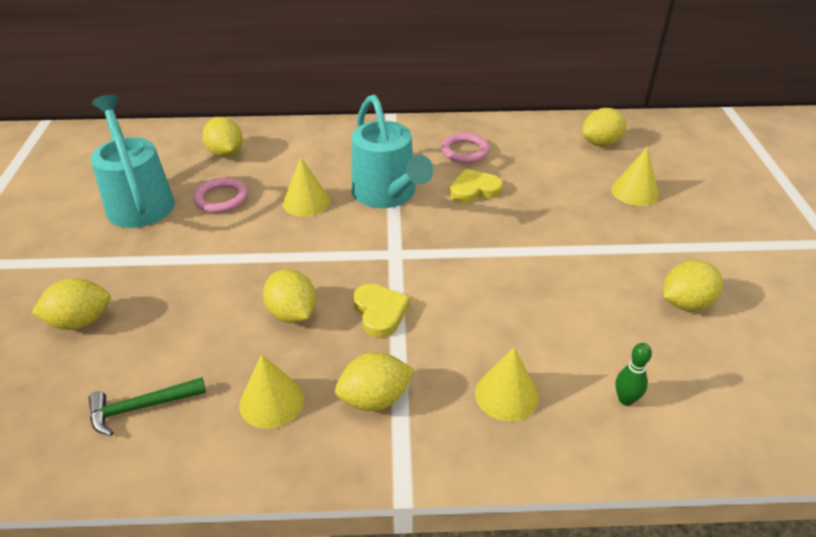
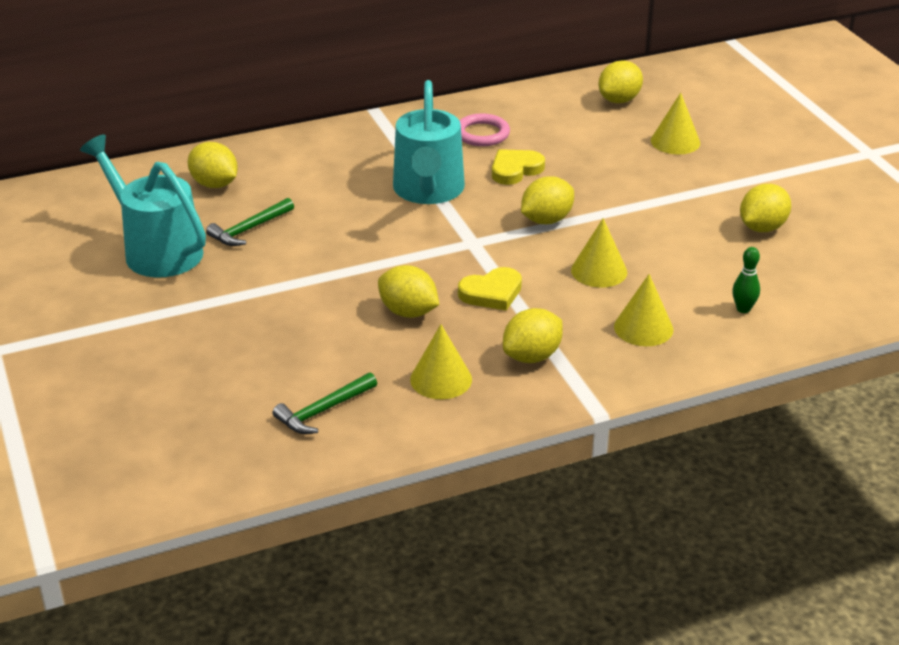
camera: 20 degrees left, 5 degrees down
yellow lemon [31,278,110,330] -> yellow lemon moved to [521,176,574,224]
pink ring [193,177,248,213] -> green hammer [206,198,294,246]
yellow cone [283,157,330,217] -> yellow cone moved to [571,218,627,288]
turquoise watering can [351,95,434,208] -> turquoise watering can turned 45 degrees clockwise [393,80,465,204]
yellow heart [353,284,410,338] -> yellow heart turned 105 degrees clockwise [458,267,522,311]

